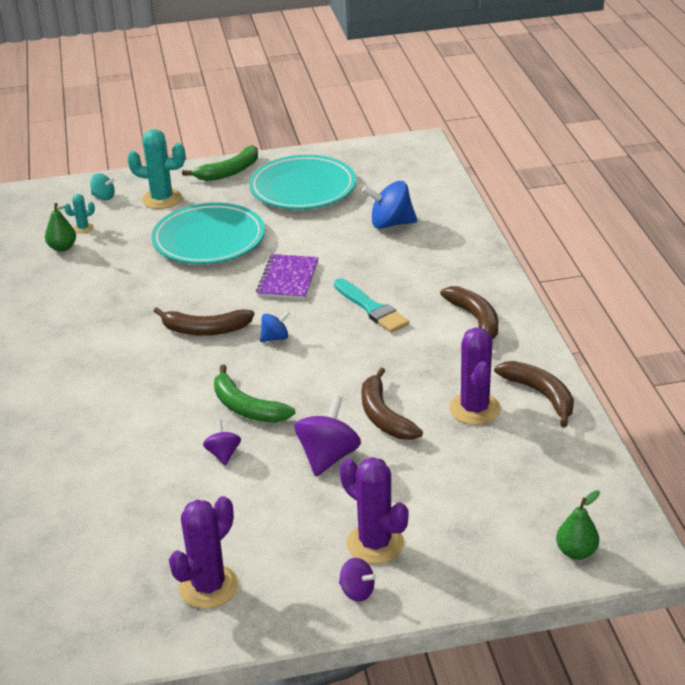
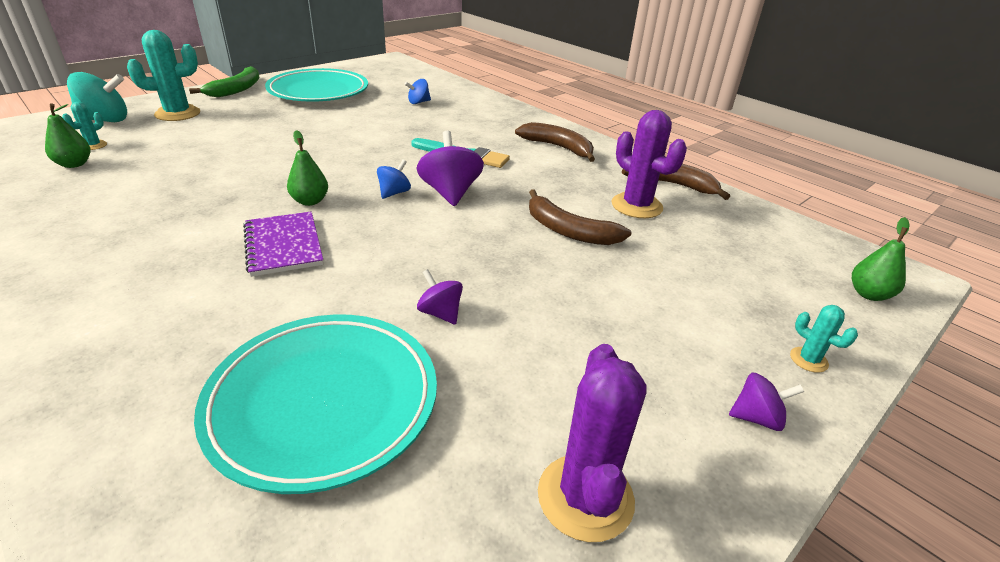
camera: 35 degrees left, 0 degrees up
turquoise spinning top [90,173,115,200] -> turquoise spinning top [67,72,127,122], size x1.78
turquoise plate [151,203,265,264] -> turquoise plate moved to [194,314,437,494]
brown banana [154,307,254,336] -> green pear [287,130,328,206]
green banana [214,364,296,423] -> none
purple notebook [256,254,318,299] -> purple notebook moved to [243,212,323,277]
purple spinning top [294,395,361,476] -> purple spinning top moved to [416,131,484,206]
purple cactus [340,457,409,564] -> none
blue spinning top [362,181,417,229] -> blue spinning top [405,79,431,104], size x0.56
none -> turquoise cactus [790,305,858,373]

